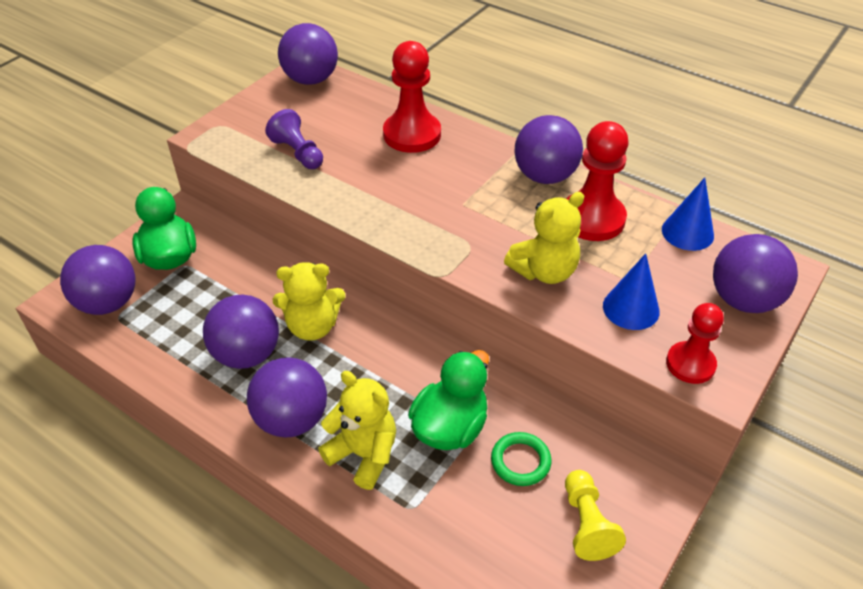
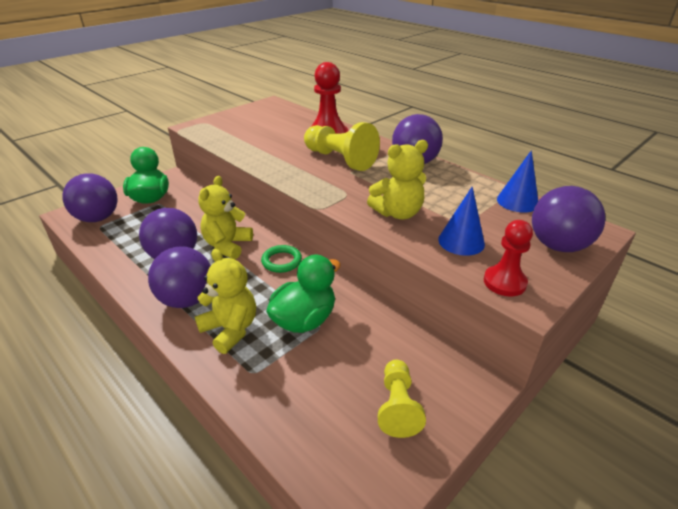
camera: 10 degrees right, 10 degrees down
purple pawn [265,109,323,169] -> none
yellow teddy bear [273,262,345,340] -> yellow teddy bear turned 105 degrees clockwise [198,176,253,259]
purple ball [278,23,338,85] -> none
green ring [491,432,551,486] -> green ring moved to [261,245,302,273]
red pawn [566,121,629,241] -> none
none -> yellow pawn [304,122,380,171]

